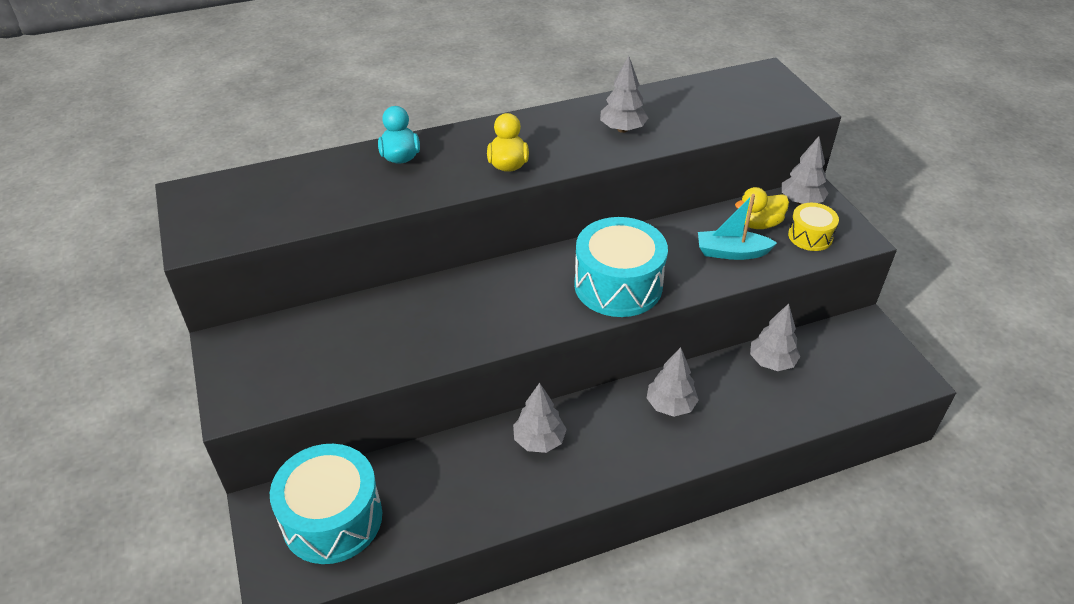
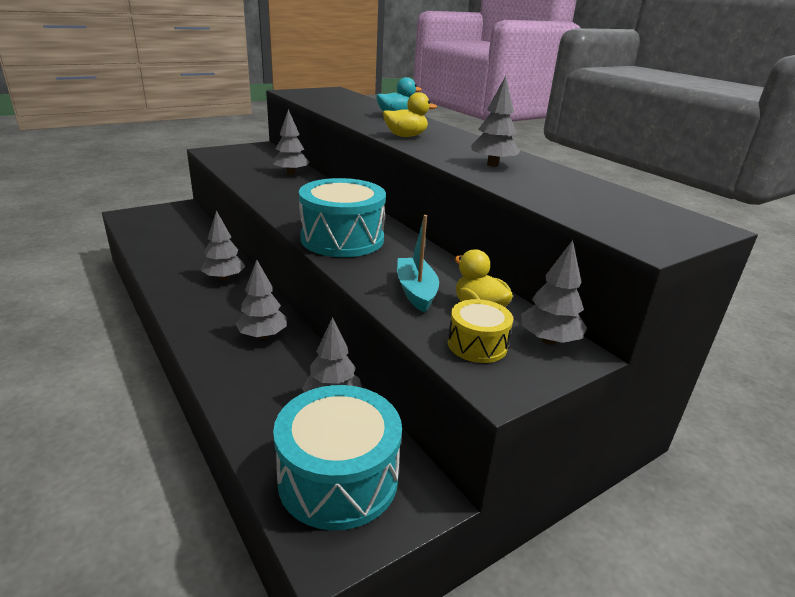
camera: 75 degrees right, 15 degrees down
turquoise drum [270,444,382,564] -> turquoise drum moved to [273,385,402,530]
none -> grey tree [272,109,309,175]

